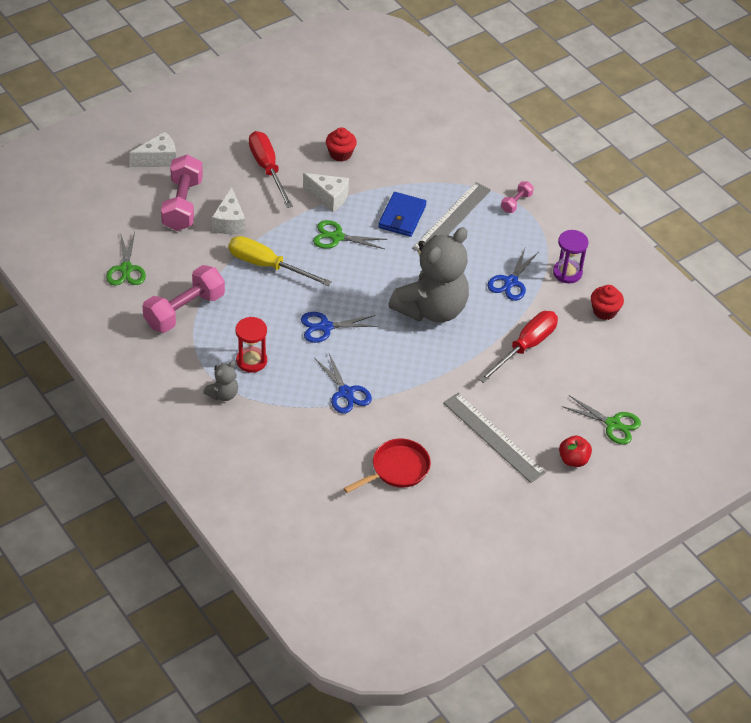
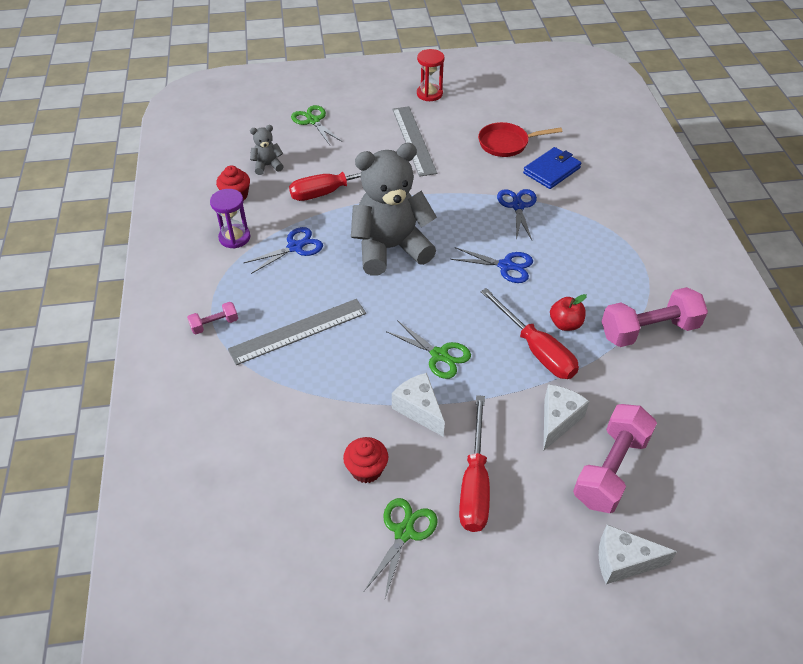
camera: 150 degrees left, 0 degrees up
green scissors [106,232,146,285] -> green scissors moved to [364,498,437,601]
grey teddy bear [203,361,238,401] -> grey teddy bear moved to [250,125,284,175]
yellow screwdriver [229,236,332,286] -> red screwdriver [480,288,579,379]
red hourglass [235,317,267,373] -> red hourglass moved to [417,49,445,101]
blue wallet [378,192,426,237] -> blue wallet moved to [523,147,581,189]
red apple [559,435,592,467] -> red apple moved to [550,294,587,331]

